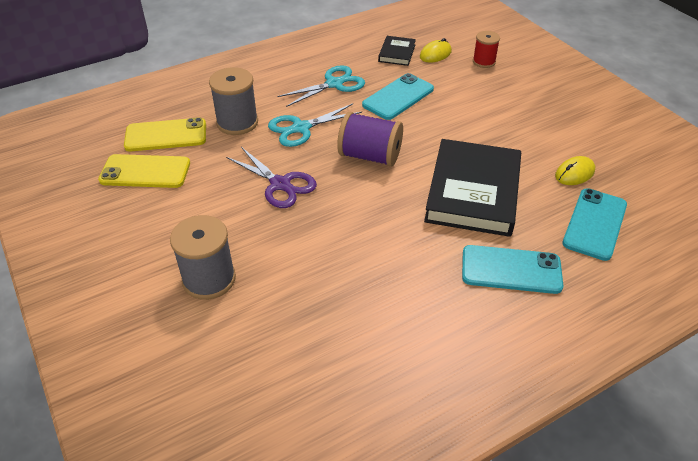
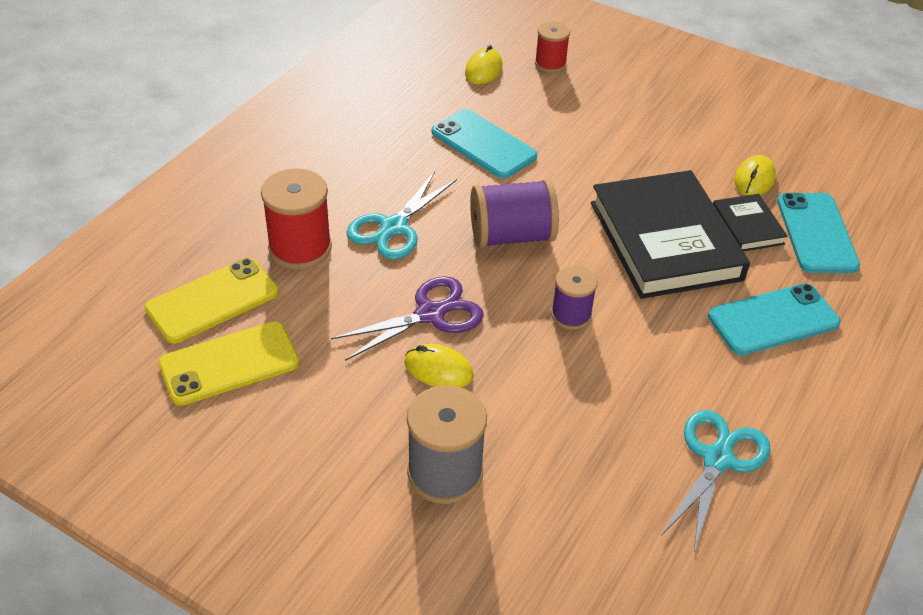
camera: 30 degrees left, 0 degrees up
grey spool [209,67,258,135] -> red spool [261,168,332,269]
purple scissors [226,147,317,208] -> purple scissors turned 45 degrees counterclockwise [331,276,484,361]
turquoise scissors [277,65,365,107] -> turquoise scissors moved to [661,410,771,551]
turquoise phone [362,73,434,120] -> turquoise phone turned 60 degrees counterclockwise [432,109,537,179]
black book [378,36,416,66] -> black book moved to [713,194,788,251]
none -> yellow mouse [404,344,474,387]
none -> purple spool [551,266,597,330]

